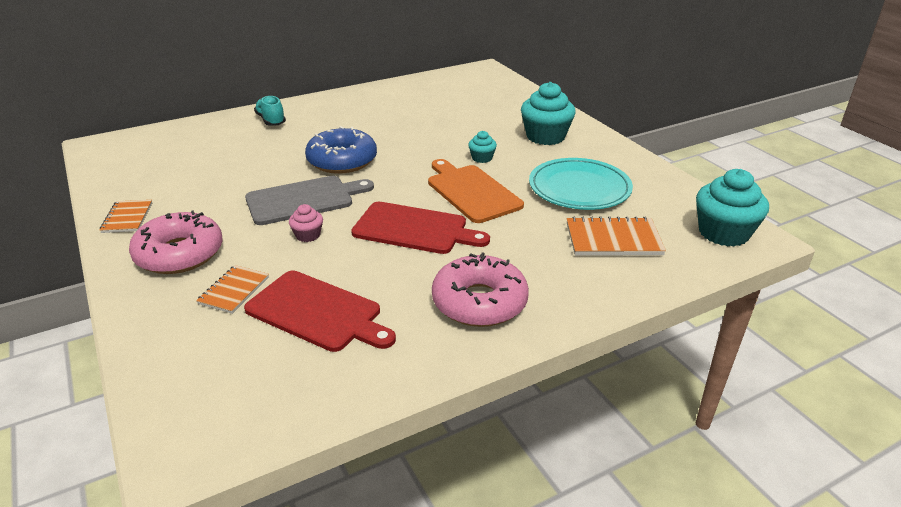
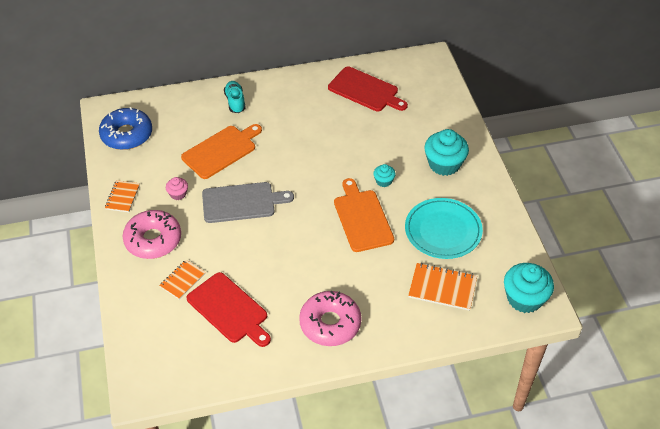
camera: 15 degrees right, 15 degrees up
pink cupcake [289,204,323,242] -> pink cupcake moved to [166,177,188,200]
blue donut [305,126,377,174] -> blue donut moved to [99,107,152,150]
red cutting board [351,202,490,254] -> red cutting board moved to [328,66,408,111]
none -> orange cutting board [181,124,262,179]

